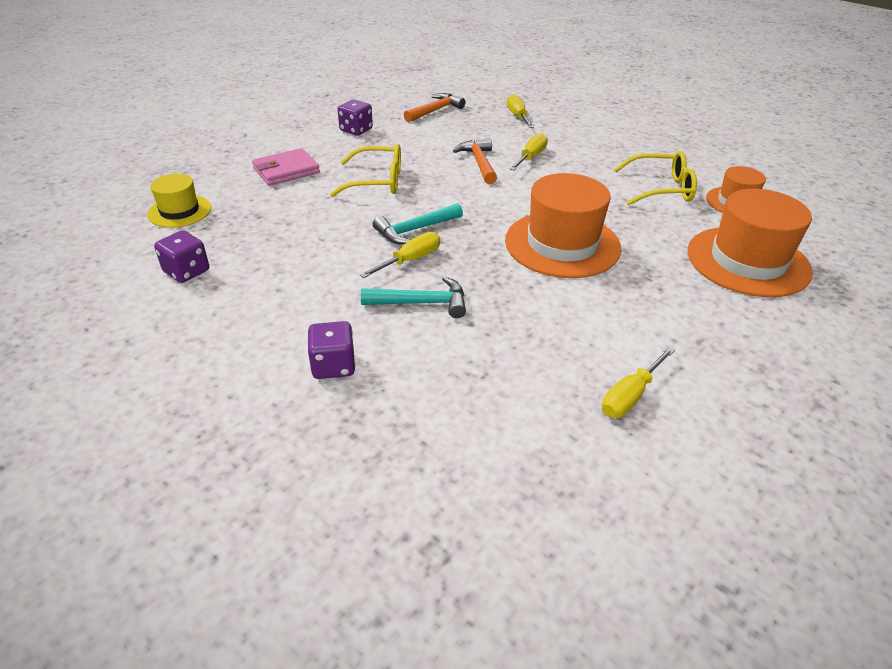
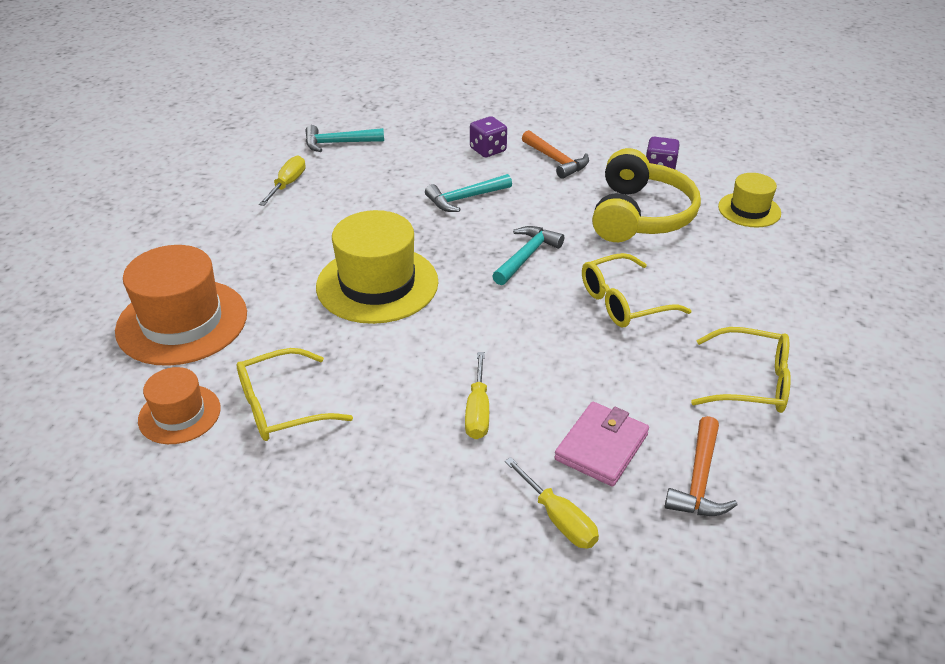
camera: 155 degrees right, 0 degrees up
pink wallet [252,148,320,186] -> pink wallet moved to [554,402,649,487]
purple dice [338,99,373,136] -> yellow glasses [691,327,791,413]
yellow screwdriver [360,232,440,278] -> none
orange hammer [453,138,497,184] -> orange hammer moved to [522,130,589,179]
orange hat [505,173,621,278] -> yellow hat [316,210,438,324]
none -> turquoise hammer [305,125,384,152]
none -> yellow headphones [592,148,701,242]

